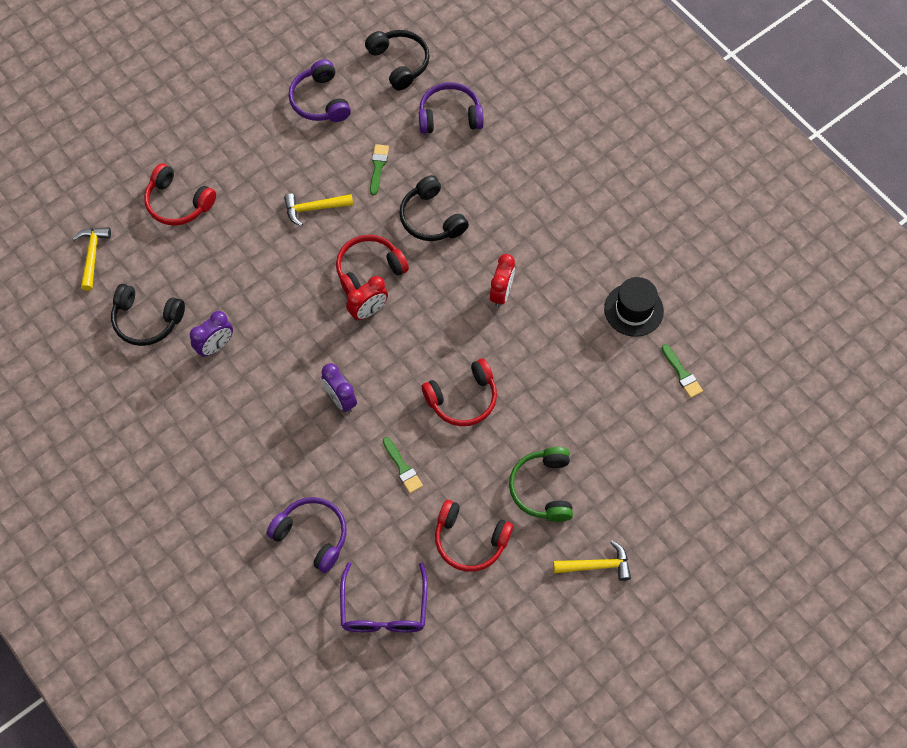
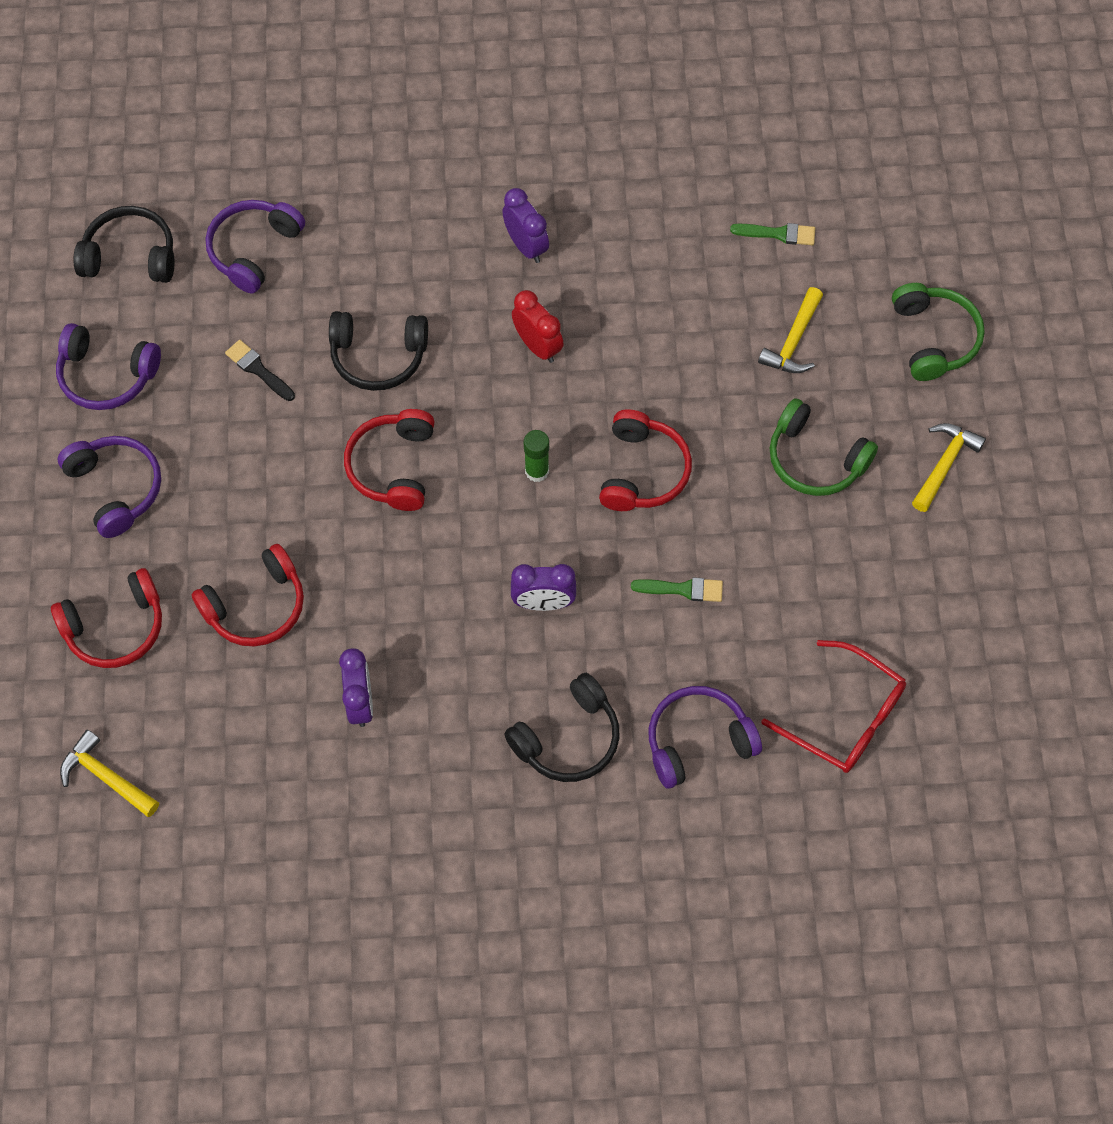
camera: 55 degrees left, 0 degrees up
black headphones [111,284,185,346] -> black headphones moved to [504,673,620,782]
yellow hammer [284,193,353,226] -> yellow hammer moved to [758,287,823,373]
purple glasses [340,562,428,632] -> red glasses [761,640,906,773]
red clock [346,276,388,321] -> none
green brush [370,144,389,195] -> black brush [225,340,295,401]
red headphones [435,500,513,572] -> red headphones moved to [191,544,304,647]
black hat [604,277,664,337] -> none
none -> purple headphones [57,436,161,538]
none -> purple clock [502,188,549,263]
none -> green glue stick [524,430,549,482]
none -> green headphones [892,283,985,381]

